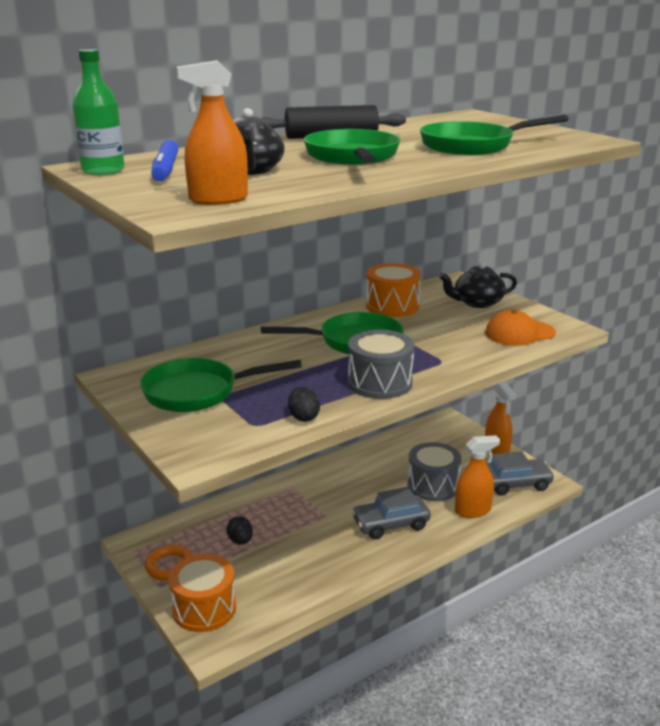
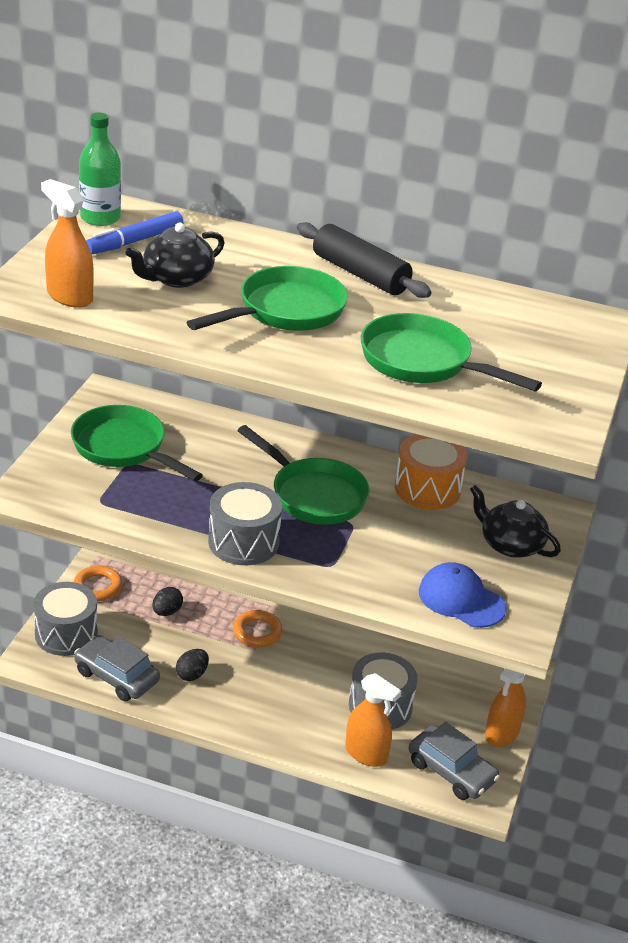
camera: 50 degrees right, 10 degrees up
orange drum [169,554,236,632] -> grey drum [33,582,98,656]
black egg [288,387,320,422] -> black egg moved to [176,649,209,681]
grey car [351,487,431,539] -> grey car moved to [74,635,160,701]
orange cap [485,310,556,346] -> blue cap [419,562,506,628]
none -> orange ring [233,610,283,647]

